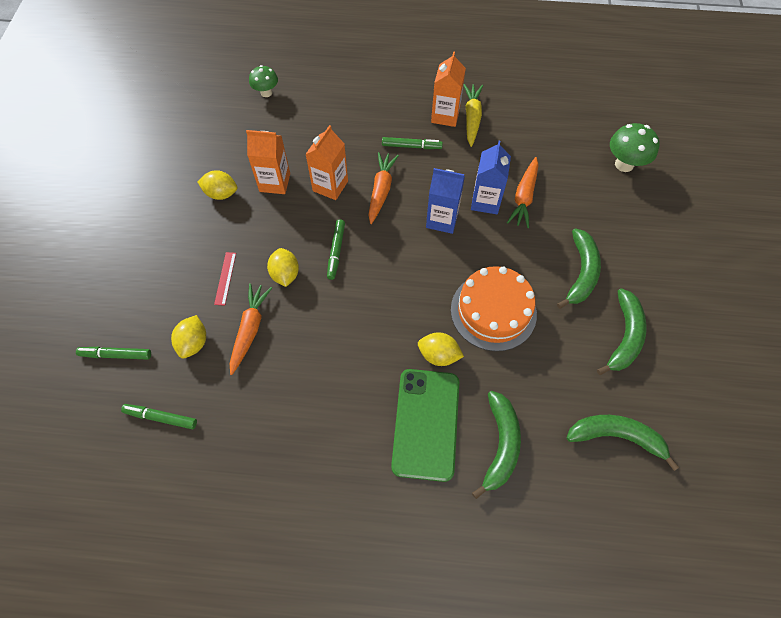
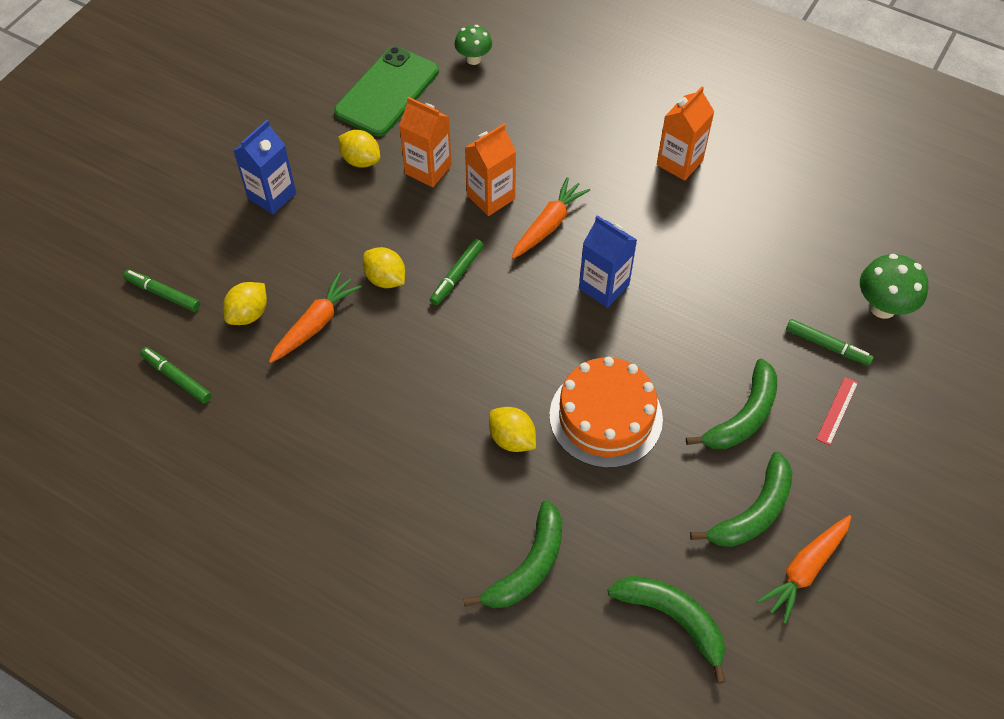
camera: 25 degrees right, 5 degrees down
red ruler [214,252,236,306] -> red ruler moved to [816,377,858,446]
yellow lemon [267,248,299,287] -> yellow lemon turned 60 degrees counterclockwise [363,247,405,288]
green marker [382,137,443,149] -> green marker moved to [786,319,874,366]
green phone [391,369,459,482] -> green phone moved to [334,46,439,136]
yellow carrot [463,84,483,147] -> none
blue carton [471,141,511,214] -> blue carton moved to [234,120,296,214]
orange carrot [507,157,538,228] -> orange carrot moved to [757,515,852,624]

